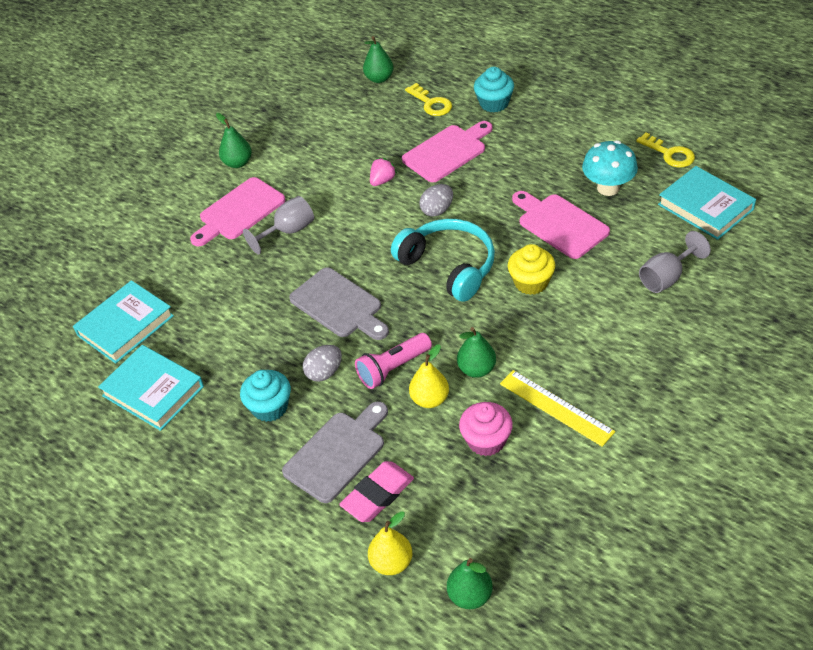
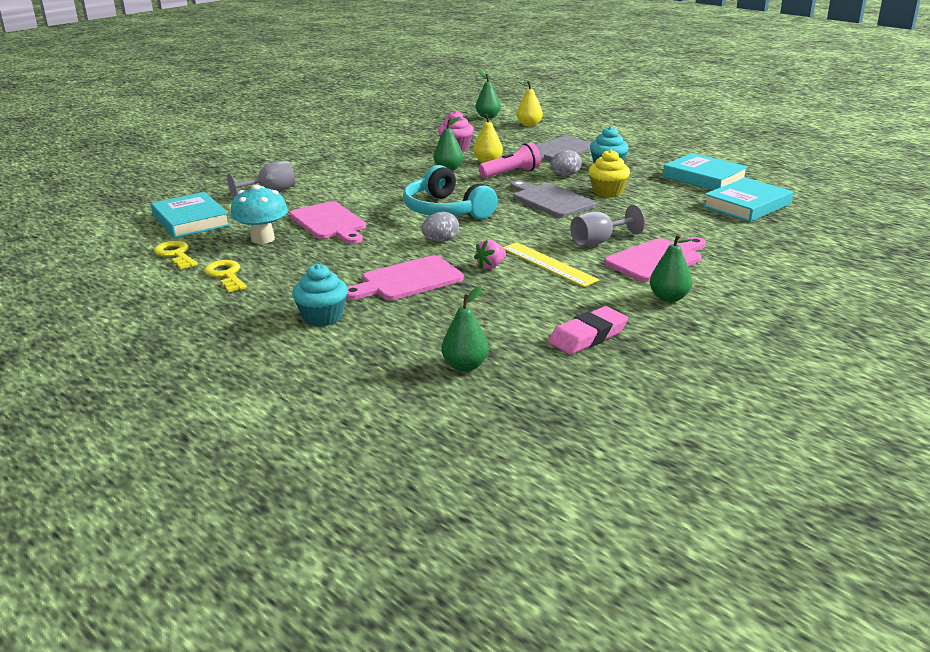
camera: 175 degrees left, 20 degrees down
pink eraser [339,461,414,522] -> pink eraser moved to [548,306,628,355]
yellow key [405,83,452,116] -> yellow key moved to [204,260,247,293]
yellow ruler [500,370,615,447] -> yellow ruler moved to [503,242,599,287]
yellow cupcake [508,244,555,295] -> yellow cupcake moved to [589,149,630,197]

